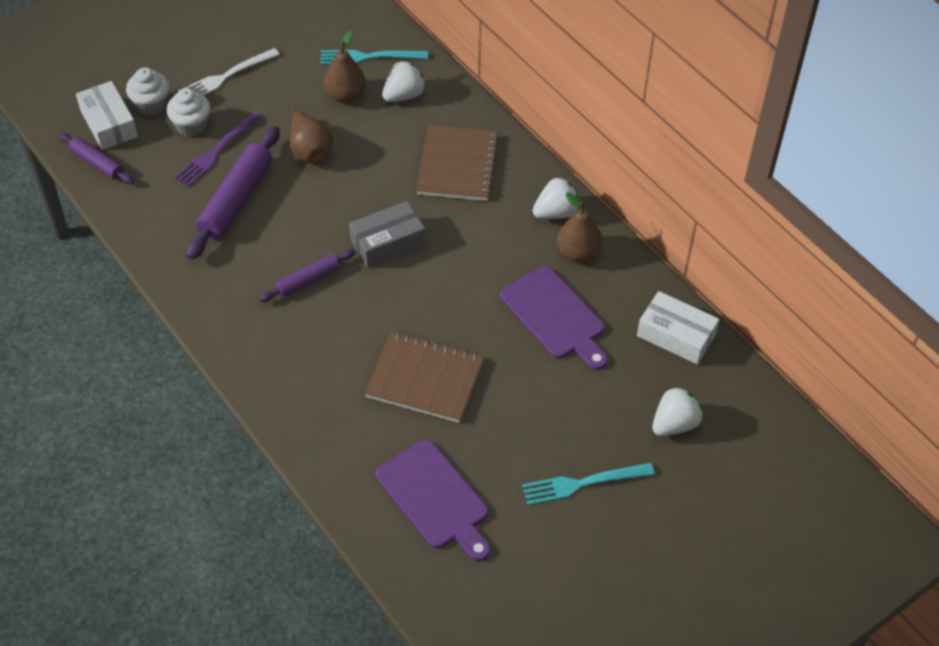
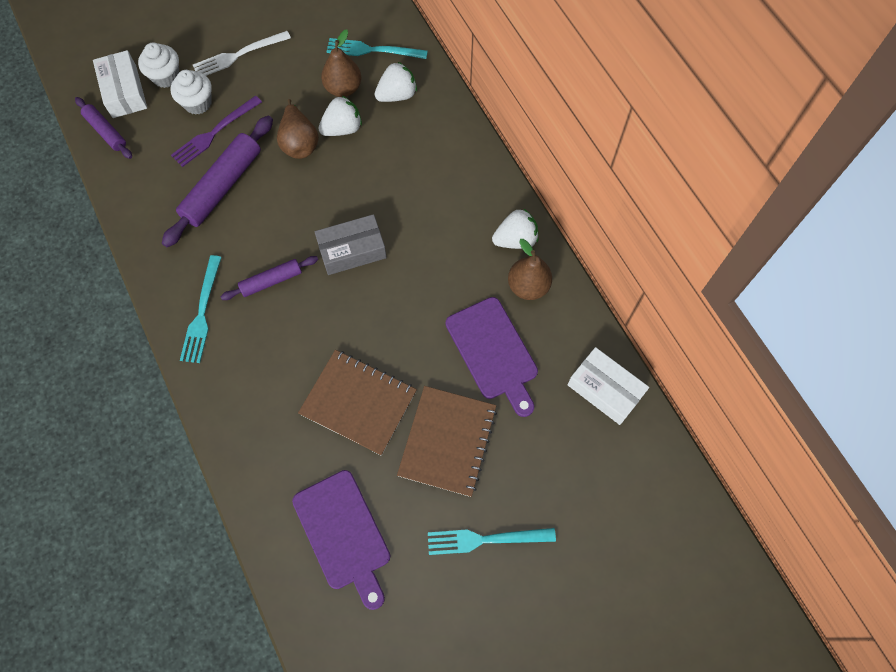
camera: 10 degrees right, 15 degrees up
brown notebook [416,125,499,201] -> brown notebook moved to [397,386,497,497]
white strawberry [652,386,703,436] -> white strawberry moved to [318,96,362,136]
none -> turquoise fork [180,255,222,363]

